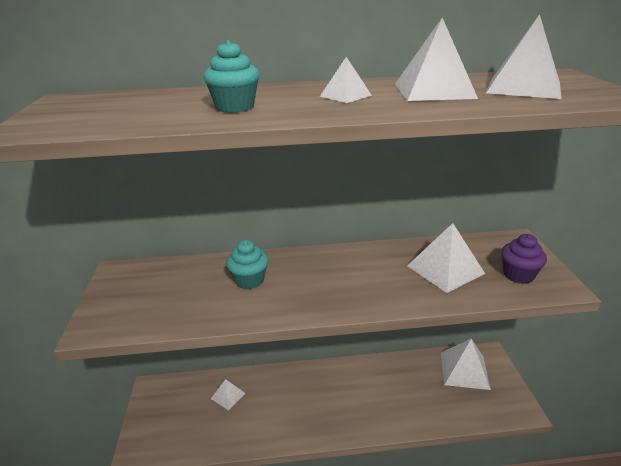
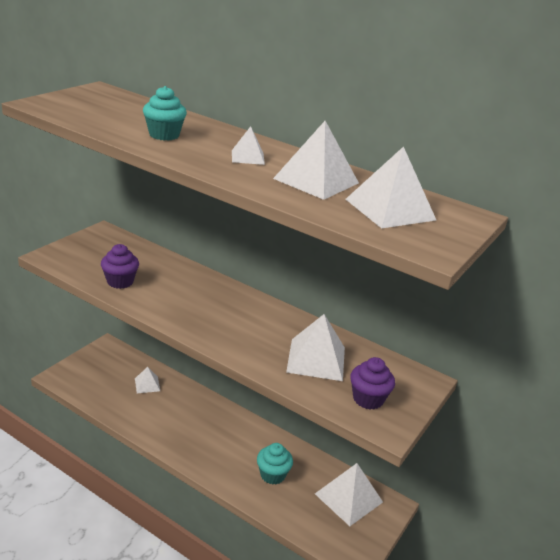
camera: 35 degrees right, 0 degrees up
turquoise cupcake [226,240,269,289] -> turquoise cupcake moved to [257,443,293,484]
none -> purple cupcake [101,244,139,289]

